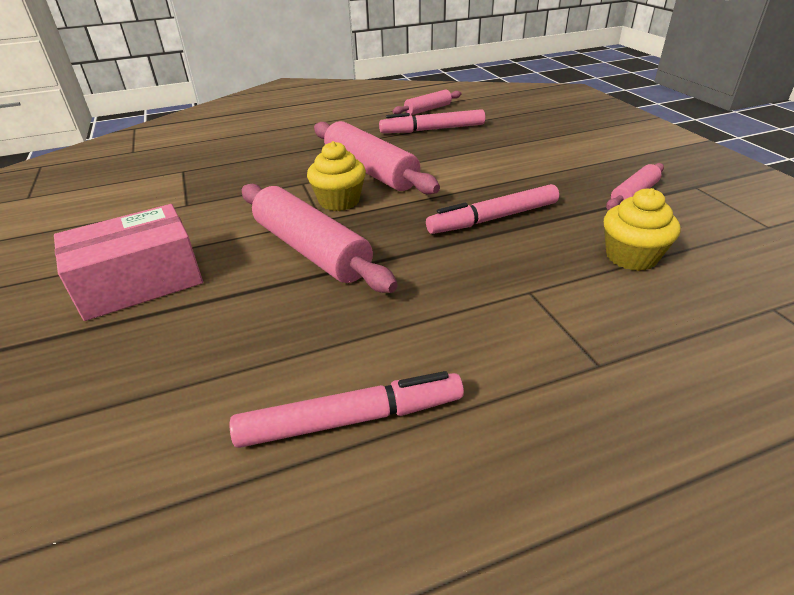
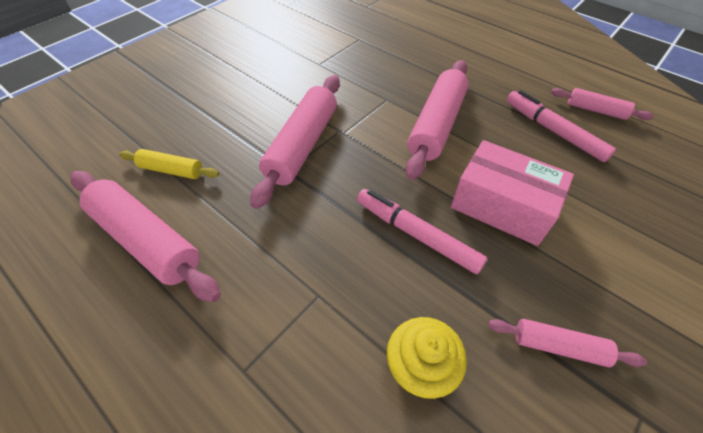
camera: 60 degrees right, 15 degrees up
pink box [54,204,203,321] -> pink box moved to [451,140,574,246]
pink marker [229,371,464,448] -> pink rolling pin [70,171,221,302]
yellow cupcake [307,141,366,211] -> none
none -> yellow rolling pin [119,149,219,179]

